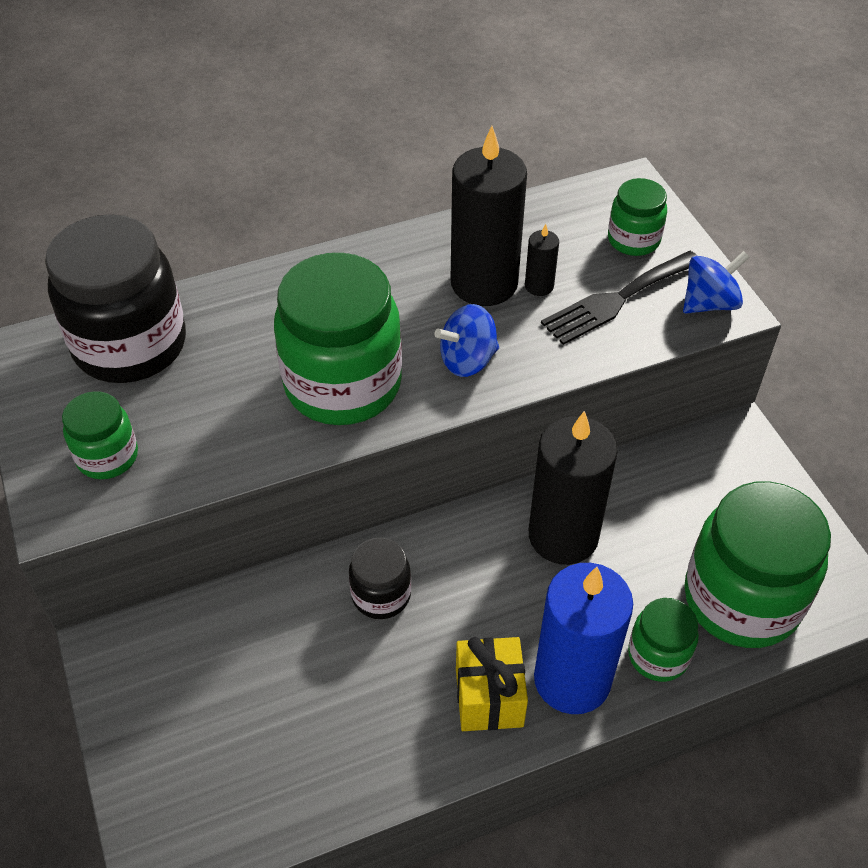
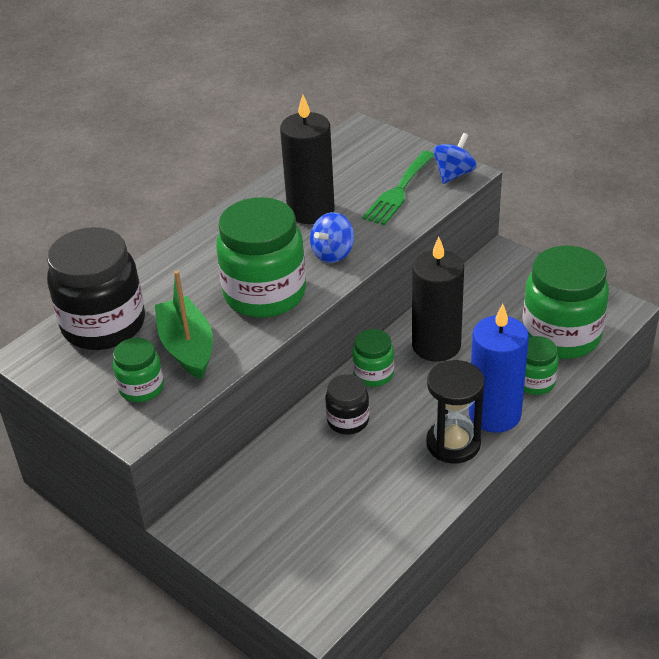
camera: 25 degrees left, 10 degrees down
yellow gift [456,637,528,731] -> black hourglass [426,360,485,463]
black candle [525,224,559,296] -> none
black fork [541,251,698,345] -> green fork [362,151,434,226]
green jar [608,178,667,256] -> green jar moved to [352,329,394,387]
none -> green boat [155,270,213,379]

